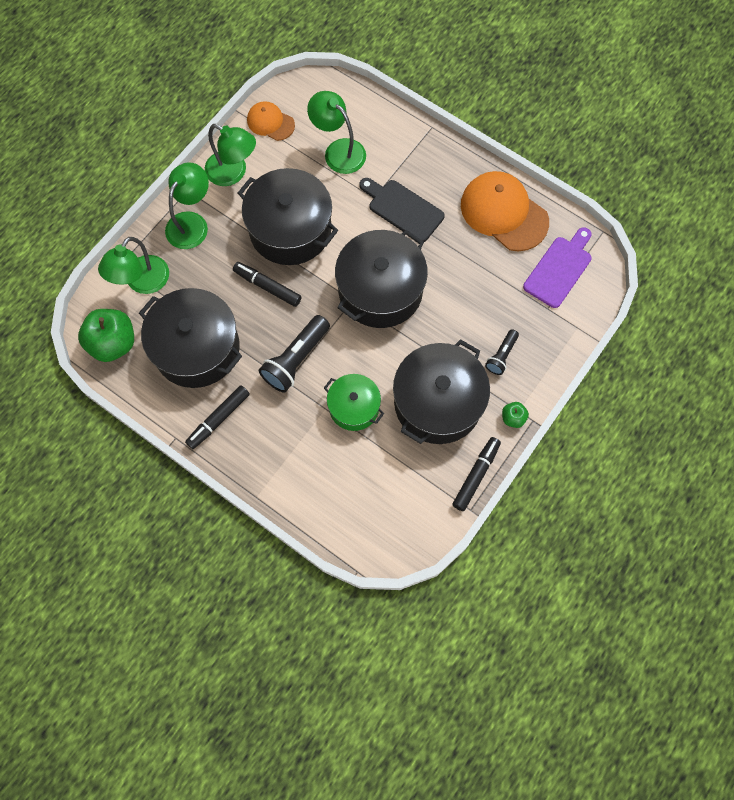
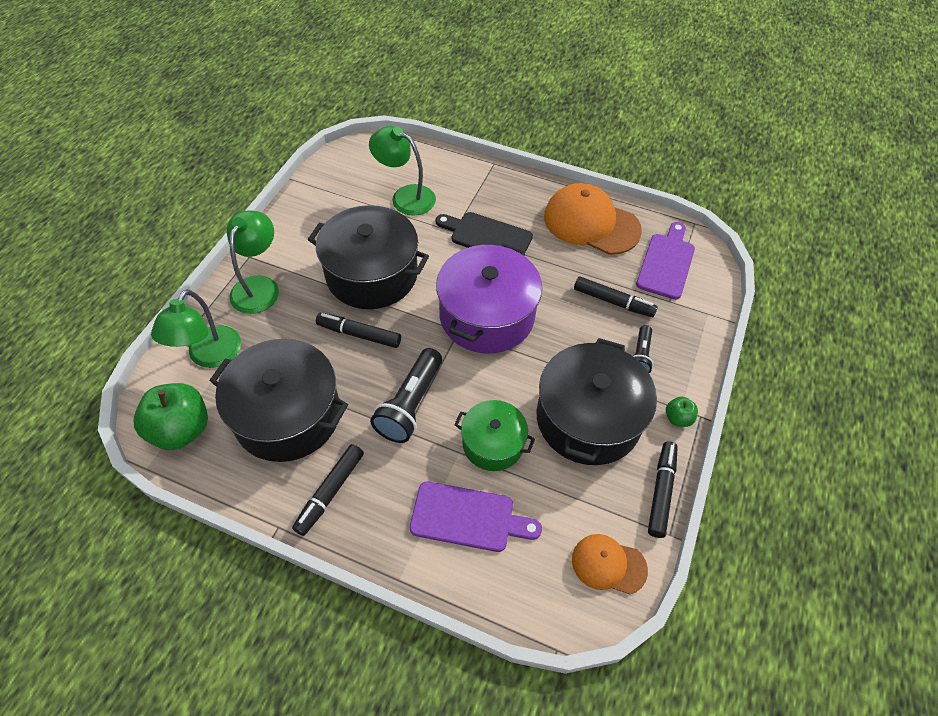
camera: 15 degrees left, 15 degrees down
green lamp [205,124,256,186] -> none
orange cap [247,101,295,141] -> orange cap moved to [572,534,648,594]
black pot [335,230,428,328] -> purple pot [436,243,542,354]
none -> purple cutting board [410,481,542,552]
none -> black marker [574,276,658,317]

